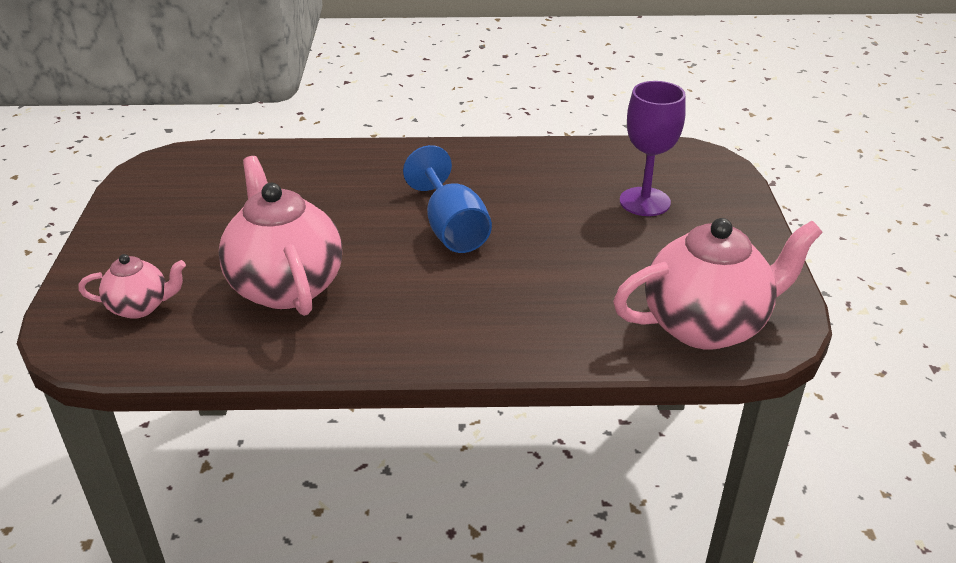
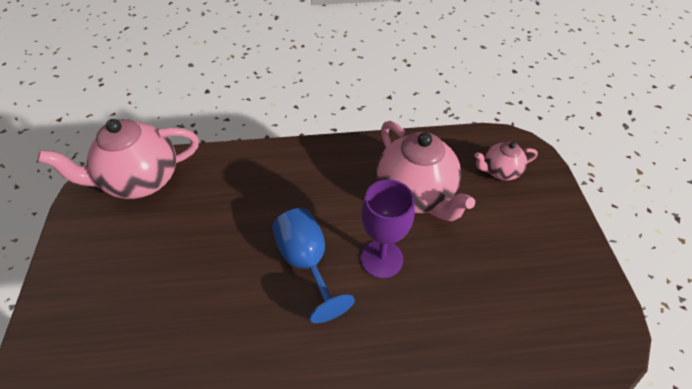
camera: 175 degrees right, 15 degrees up
purple goblet [620,81,686,216] -> purple goblet moved to [361,179,415,278]

